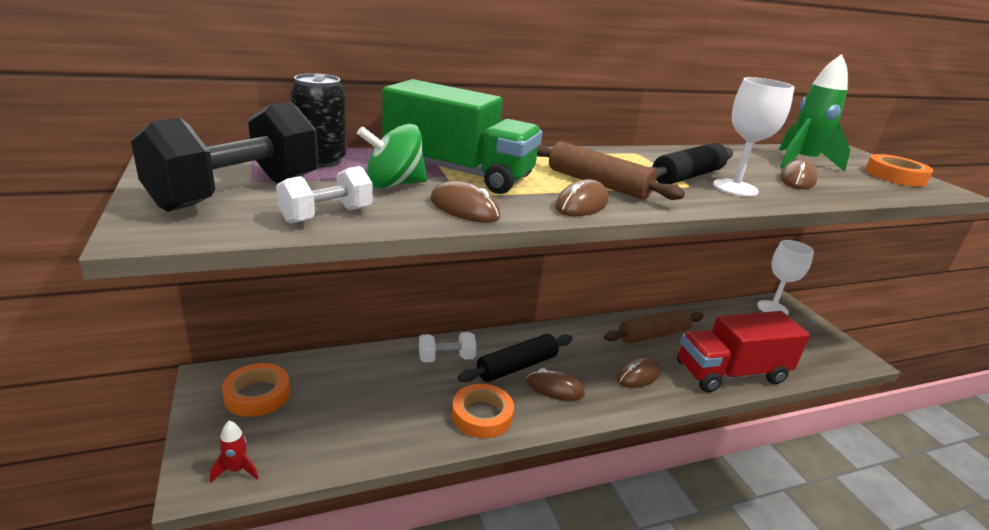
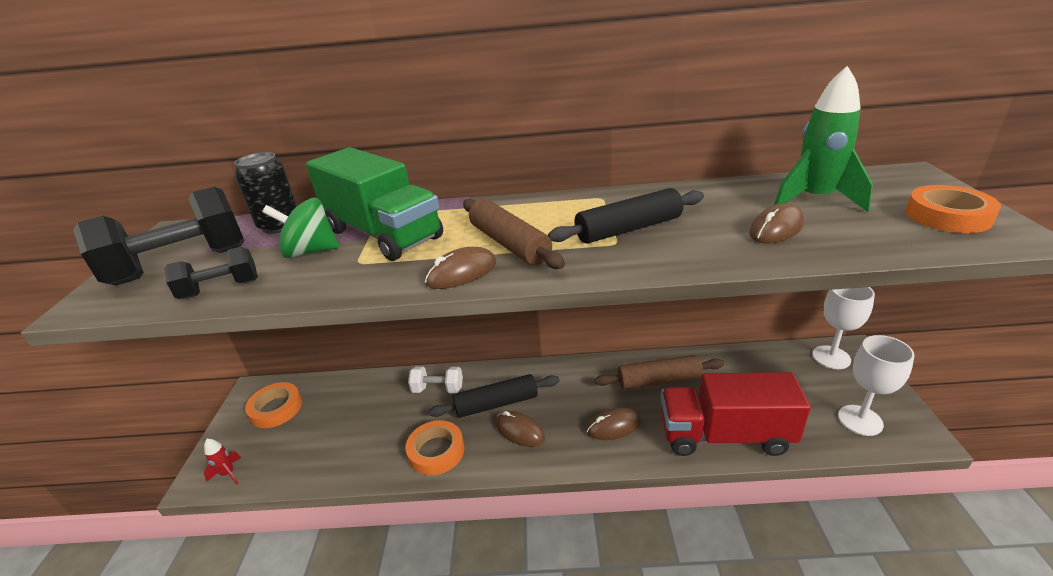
camera: 25 degrees right, 5 degrees up
white dumbbell [276,166,373,224] -> black dumbbell [164,247,258,299]
brown mouse [430,180,500,223] -> none
white goblet [713,77,795,197] -> white goblet moved to [838,335,915,436]

